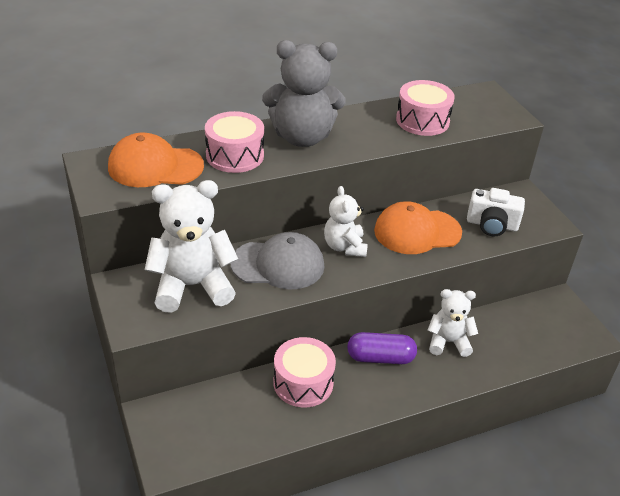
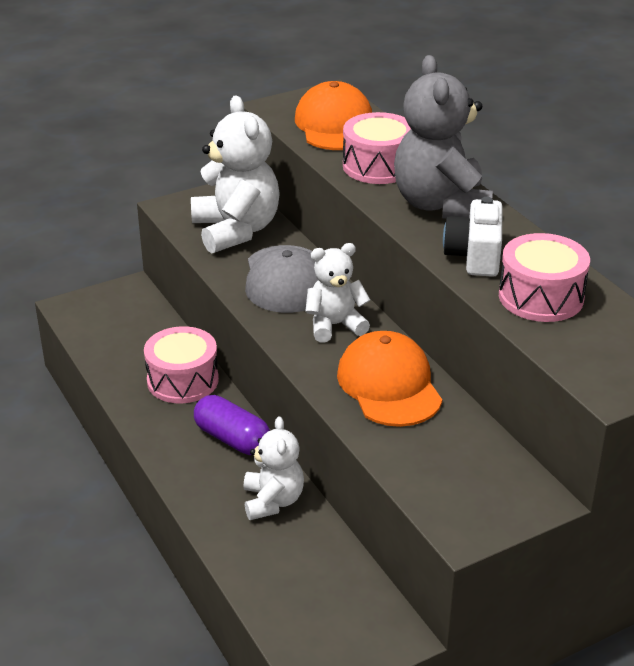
camera: 85 degrees right, 5 degrees down
purple capsule [347,332,417,364] -> purple capsule turned 45 degrees counterclockwise [194,395,270,455]
white camera [467,188,525,237] -> white camera moved to [443,197,503,277]

